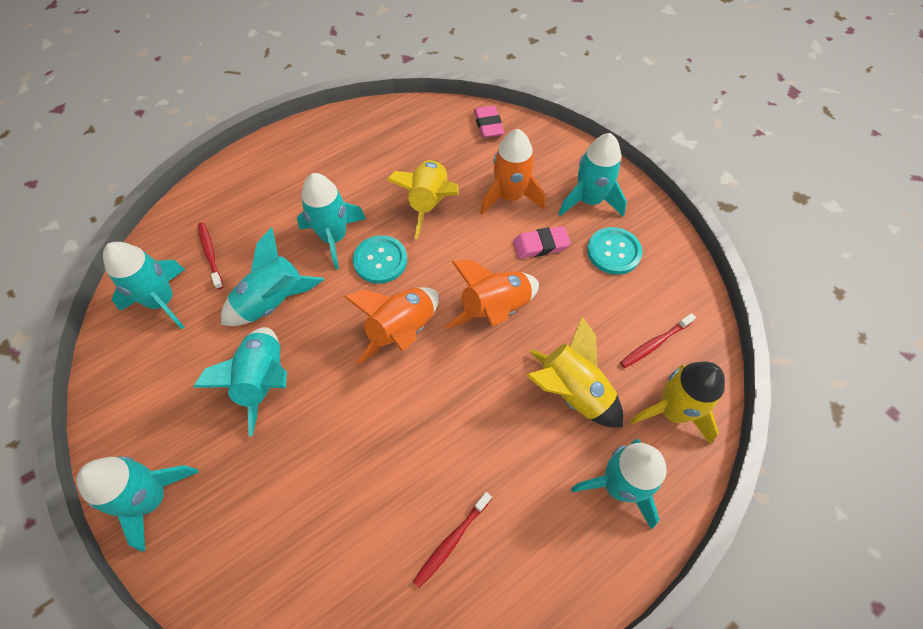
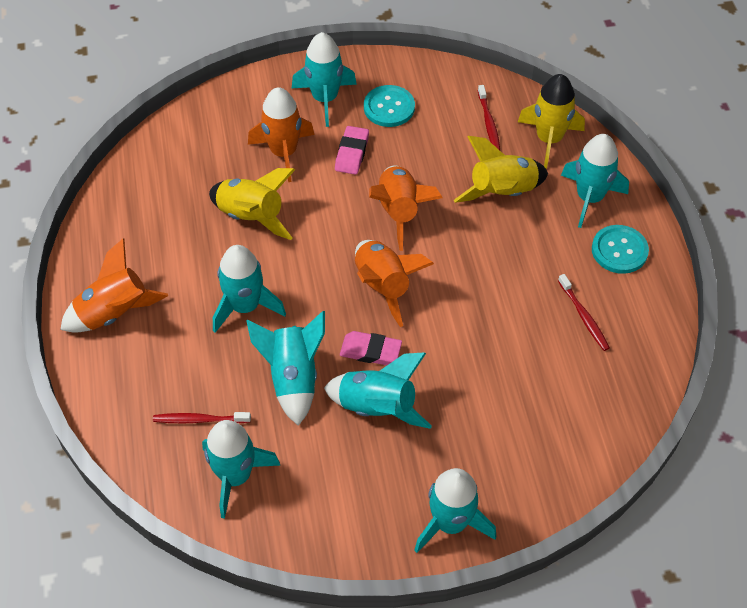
camera: 65 degrees left, 5 degrees down
turquoise button [353,235,407,284] -> turquoise button moved to [592,225,649,274]
pink eraser [474,106,504,138] -> pink eraser moved to [340,331,402,365]
none -> orange rocket [60,238,168,333]

